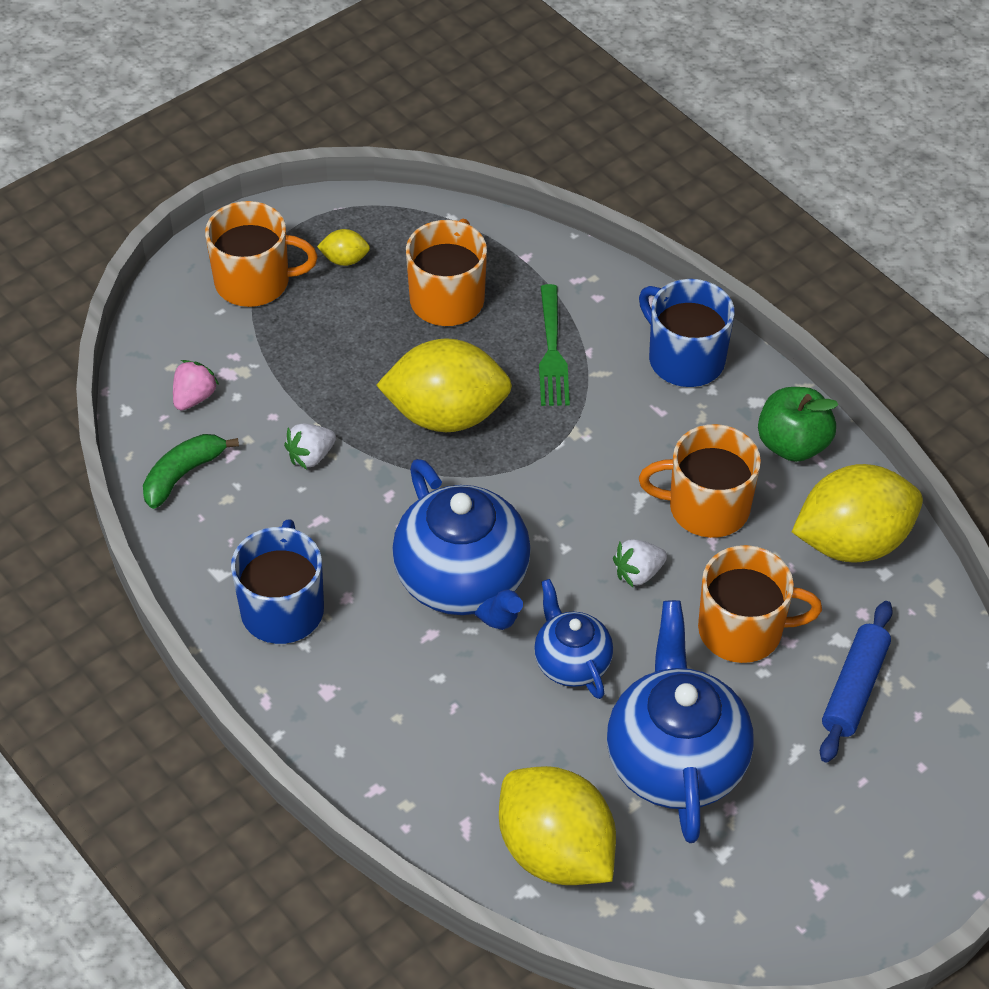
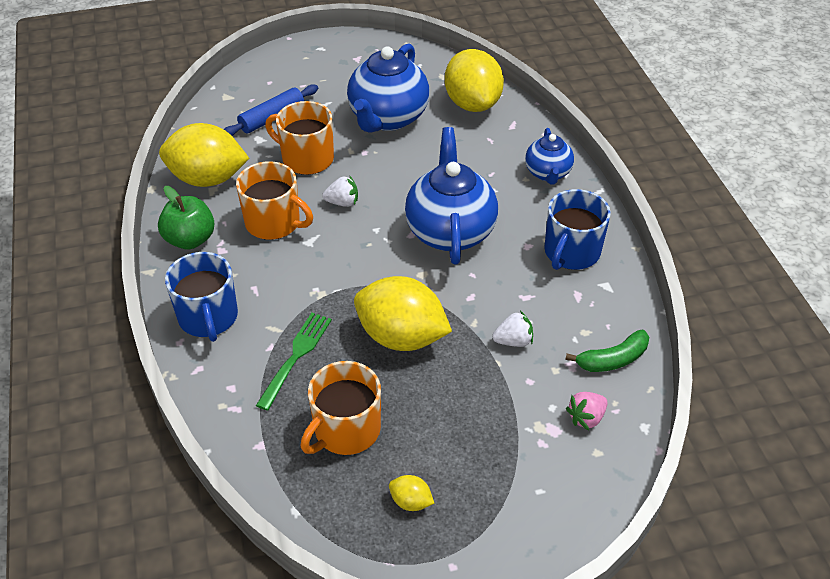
camera: 155 degrees left, 5 degrees down
orange mug [205,201,318,307] -> none
blue teapot [534,579,613,699] -> blue teapot moved to [525,128,574,185]

